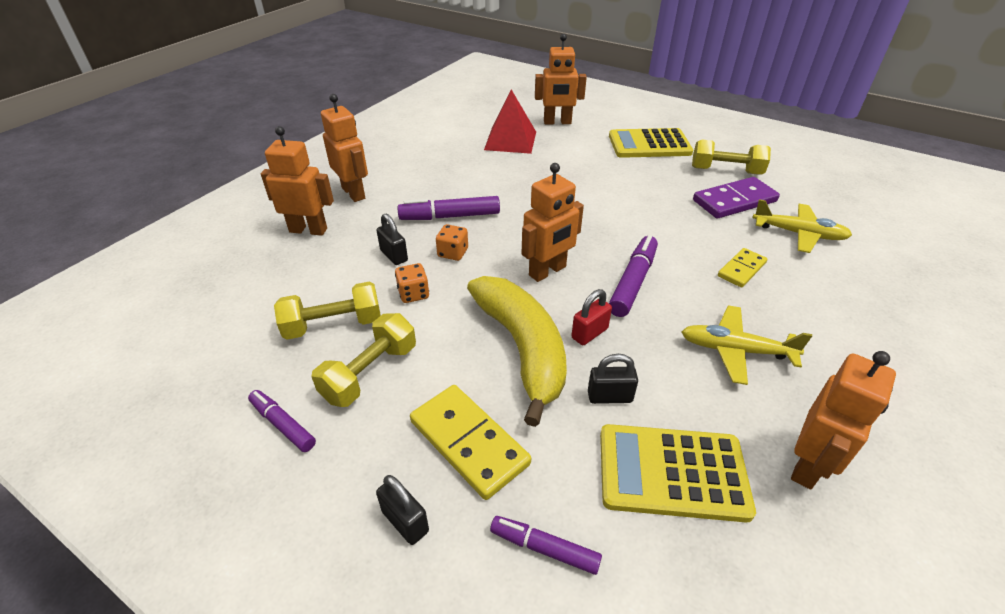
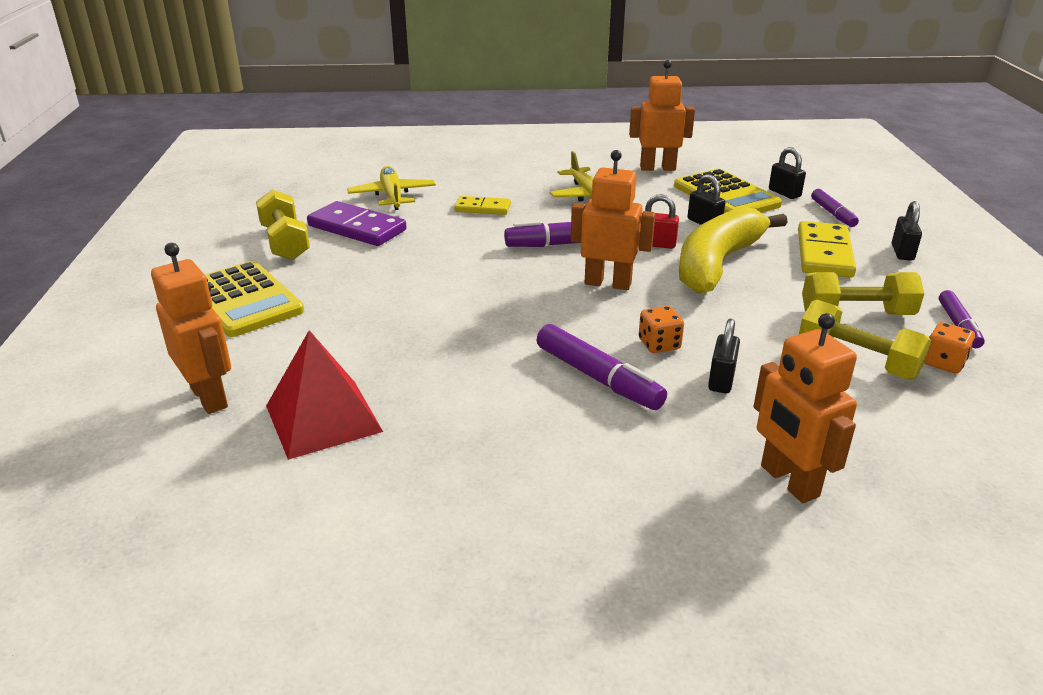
camera: 125 degrees left, 10 degrees down
orange robot [321,94,368,202] -> none
orange dice [395,263,429,303] -> orange dice moved to [924,322,975,374]
none -> black padlock [769,147,806,199]

